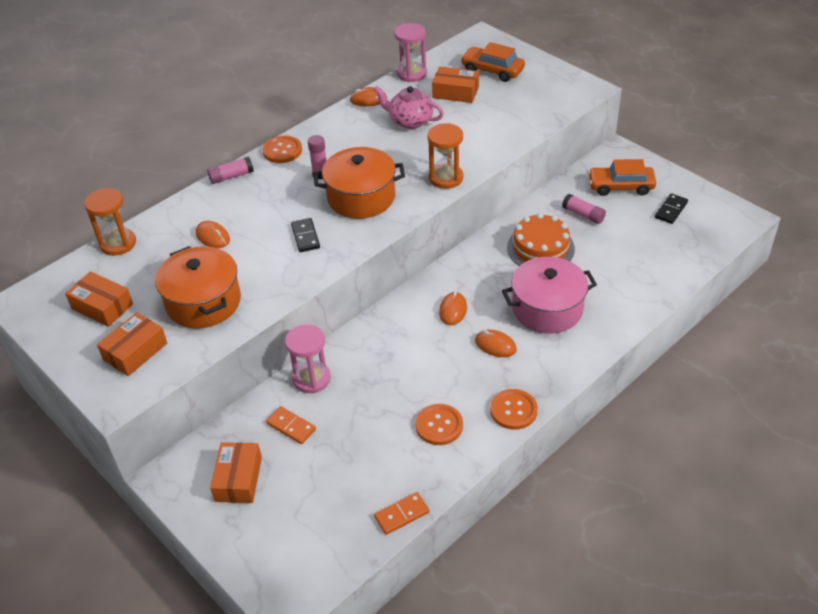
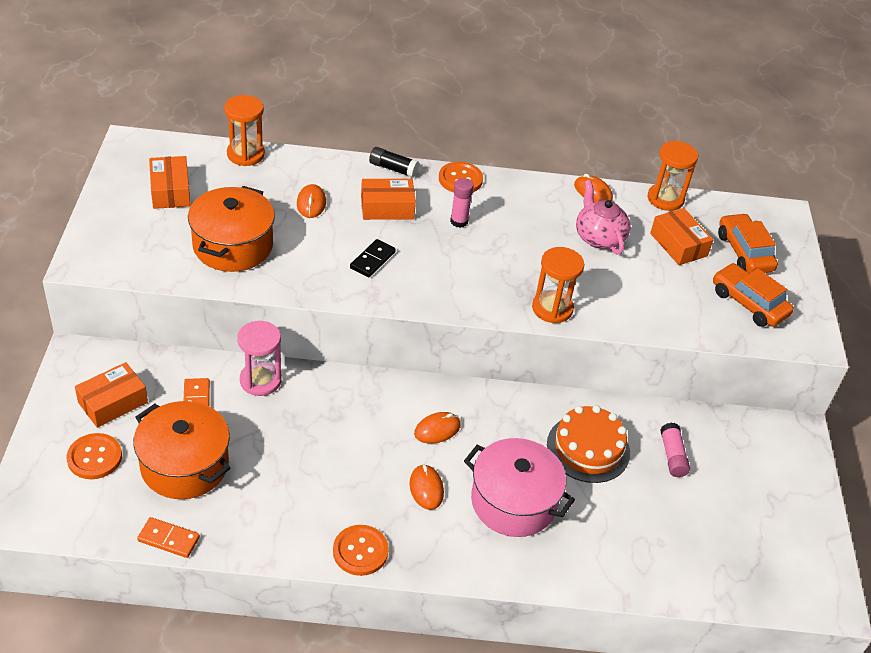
camera: 40 degrees right, 0 degrees up
orange box [97,312,167,376] -> orange box moved to [361,179,416,220]
pink glue stick [207,157,254,184] -> black glue stick [369,147,419,178]
orange pot [314,147,405,219] -> orange pot moved to [133,401,231,499]
pink hourglass [394,23,427,82] -> orange hourglass [648,141,698,211]
orange button [415,404,463,445] -> orange button moved to [67,433,122,479]
orange car [588,159,656,196] -> orange car moved to [713,263,794,327]
black domino [655,193,688,224] -> none

